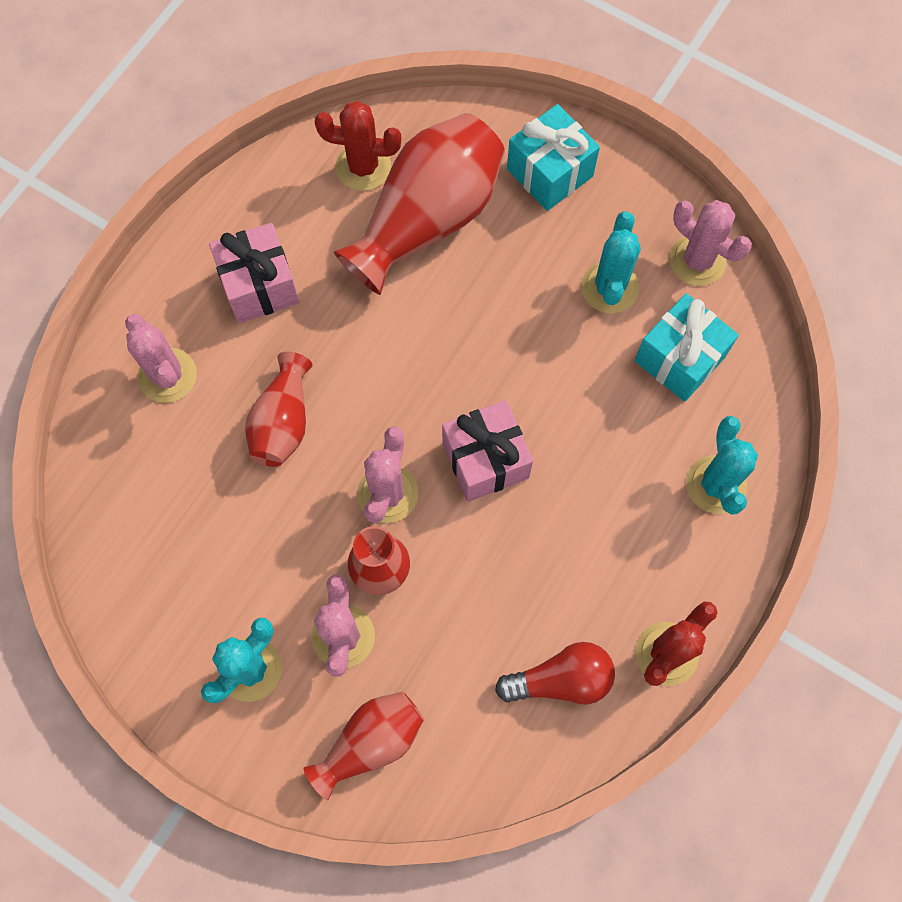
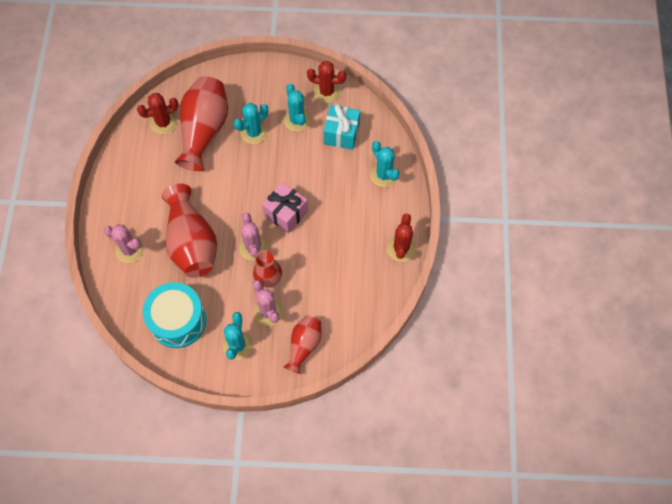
camera: 30 degrees left, 5 degrees down
pink gift [209,223,300,323] -> none
red vase [245,352,313,467] -> red vase [162,184,217,278], size x1.77
red light bulb [495,642,615,704] -> none
turquoise gift [507,104,600,211] -> none
pink cactus [669,200,752,286] -> red cactus [307,61,346,103]
none -> turquoise drum [143,282,206,348]
none -> turquoise cactus [234,103,268,144]

